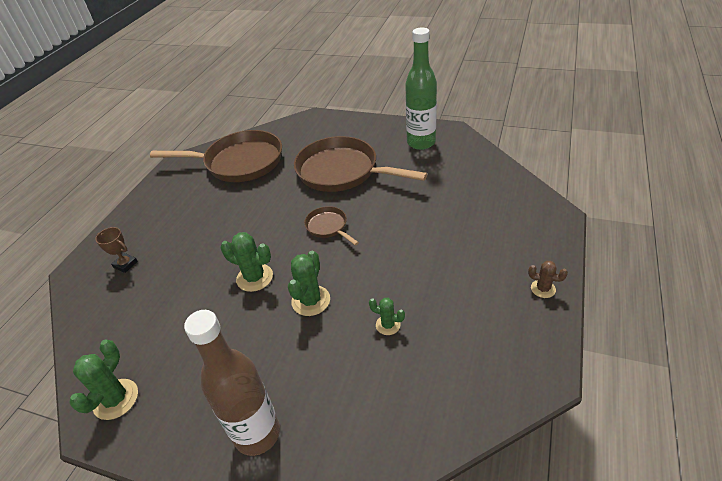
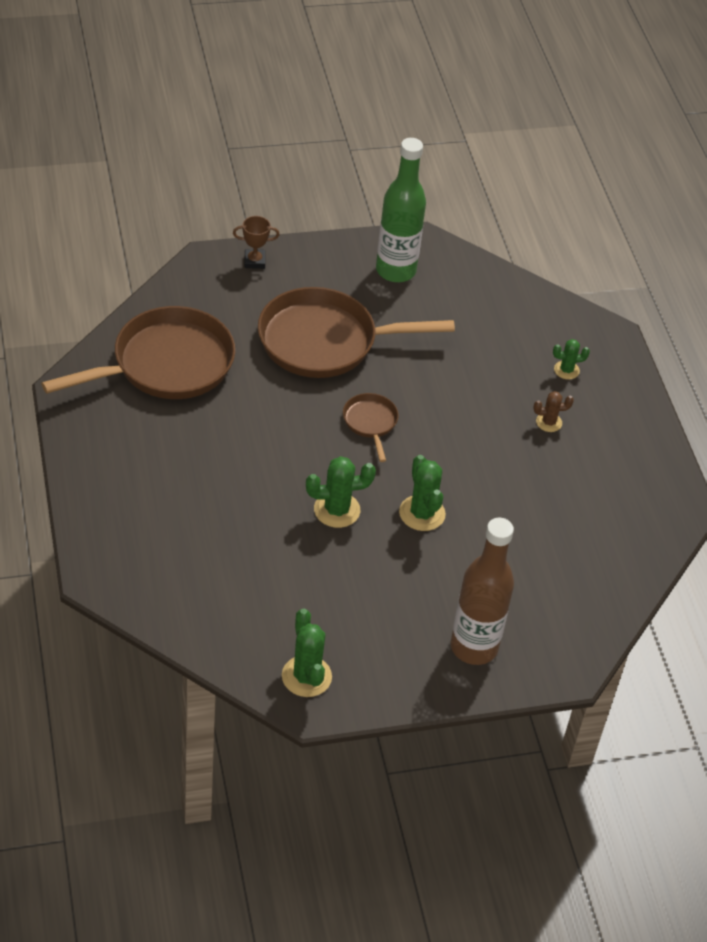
camera: 40 degrees left, 5 degrees up
brown trophy [95,227,138,273] -> brown trophy moved to [233,216,280,269]
brown pan [304,206,359,245] -> brown pan turned 60 degrees clockwise [343,393,399,462]
green cactus [369,298,405,335] -> green cactus moved to [553,339,590,380]
brown cactus [528,261,568,298] -> brown cactus moved to [533,391,574,432]

